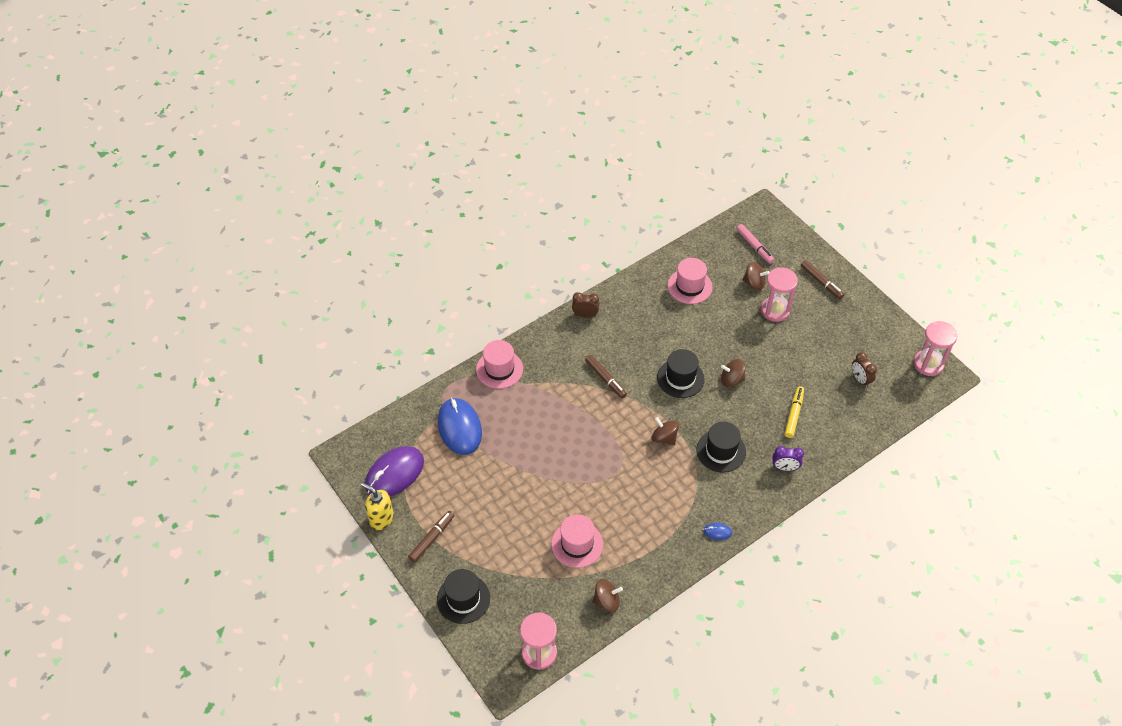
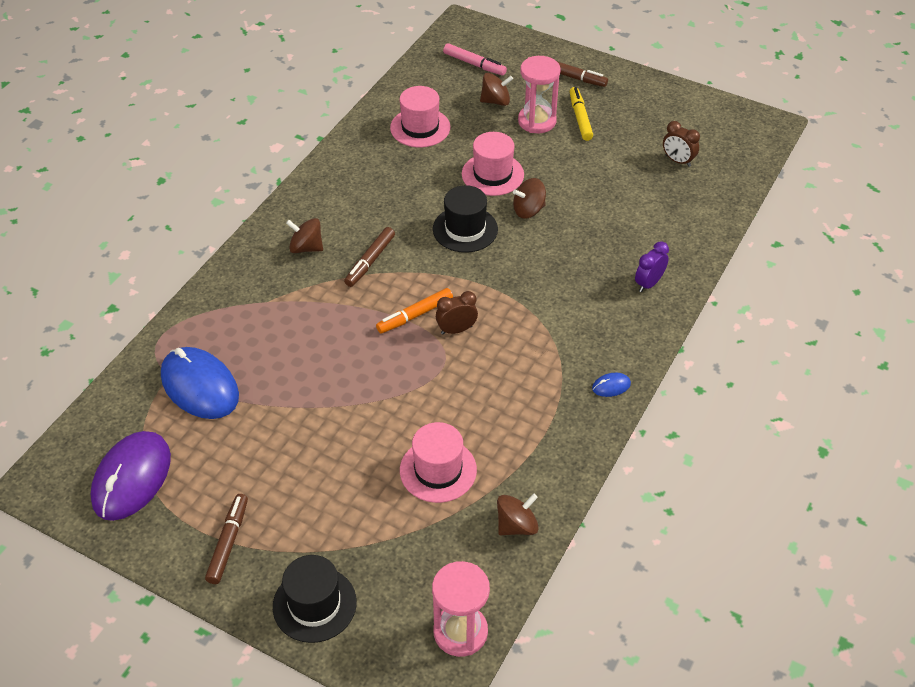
camera: 25 degrees left, 5 degrees down
yellow soap dispenser [361,483,394,530] -> none
pink hat [476,340,523,389] -> pink hat moved to [462,132,524,196]
brown clock [572,292,599,317] -> brown clock moved to [436,291,478,334]
brown marker [585,355,627,398] -> brown marker turned 90 degrees clockwise [344,227,395,287]
brown spinning top [651,417,679,445] -> brown spinning top moved to [286,218,323,253]
black hat [696,422,746,473] -> none
purple clock [772,446,804,471] -> purple clock turned 150 degrees clockwise [635,241,669,292]
yellow marker [785,386,804,438] -> yellow marker moved to [570,87,593,141]
pink hourglass [913,321,957,376] -> none
none -> orange marker [376,288,453,334]

